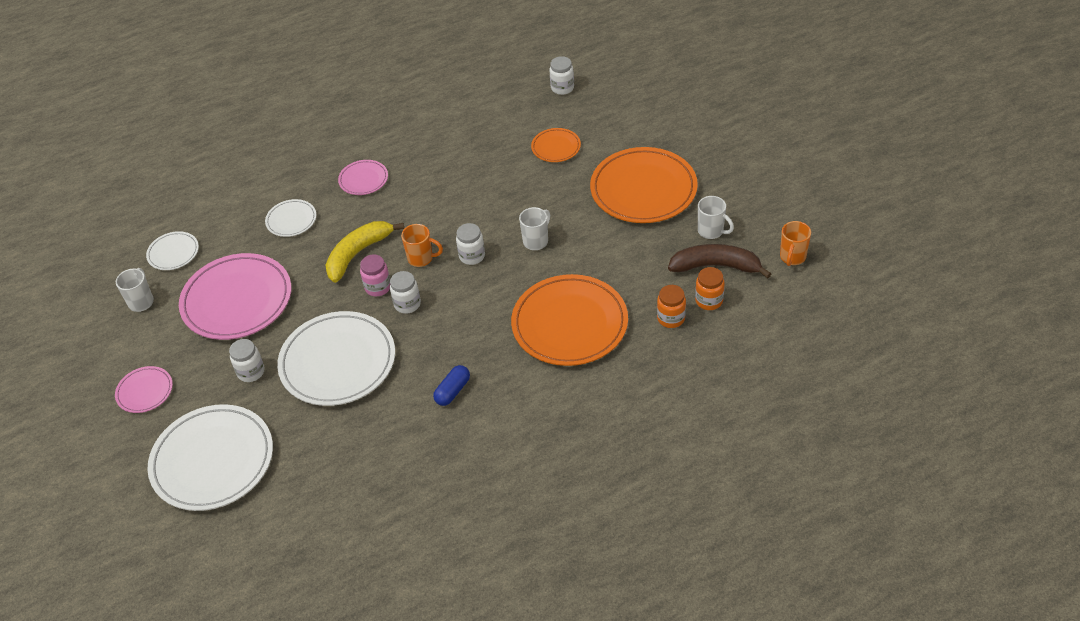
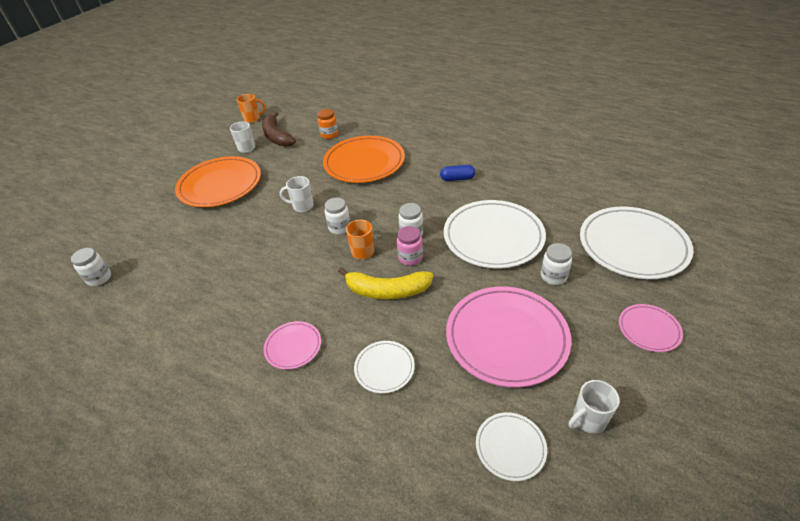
camera: 125 degrees left, 5 degrees down
orange plate [531,128,581,162] -> none
orange jar [695,267,725,310] -> none

